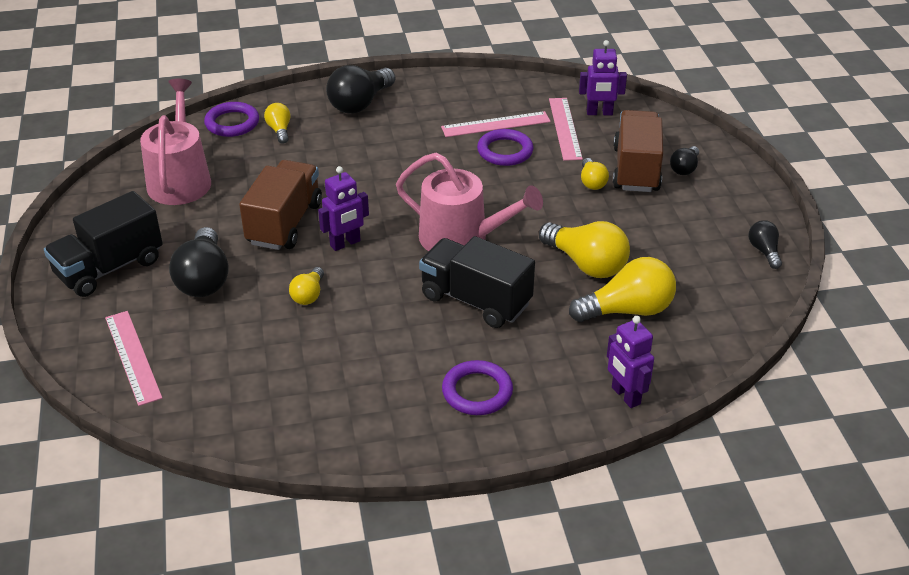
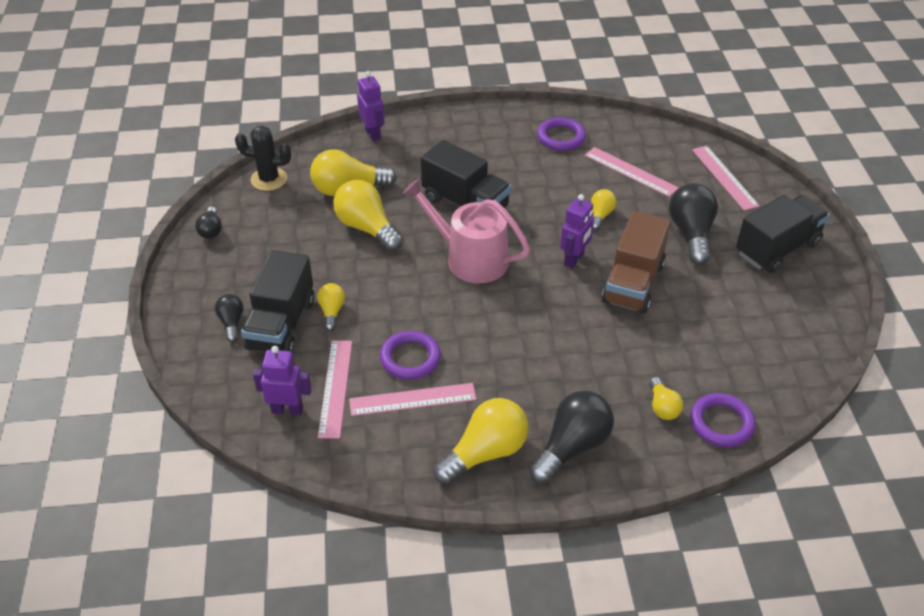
camera: 175 degrees left, 5 degrees up
pink watering can [140,79,211,205] -> none
purple robot [318,166,369,251] -> purple robot turned 150 degrees clockwise [560,194,594,269]
purple ring [442,360,513,415] -> purple ring moved to [537,117,586,151]
brown truck [613,110,663,192] -> black truck [241,250,315,353]
black light bulb [670,146,699,175] -> black light bulb turned 45 degrees counterclockwise [215,294,243,342]
none -> black cactus [235,126,291,191]
none -> yellow light bulb [434,398,528,485]
none -> pink ruler [585,147,679,197]

